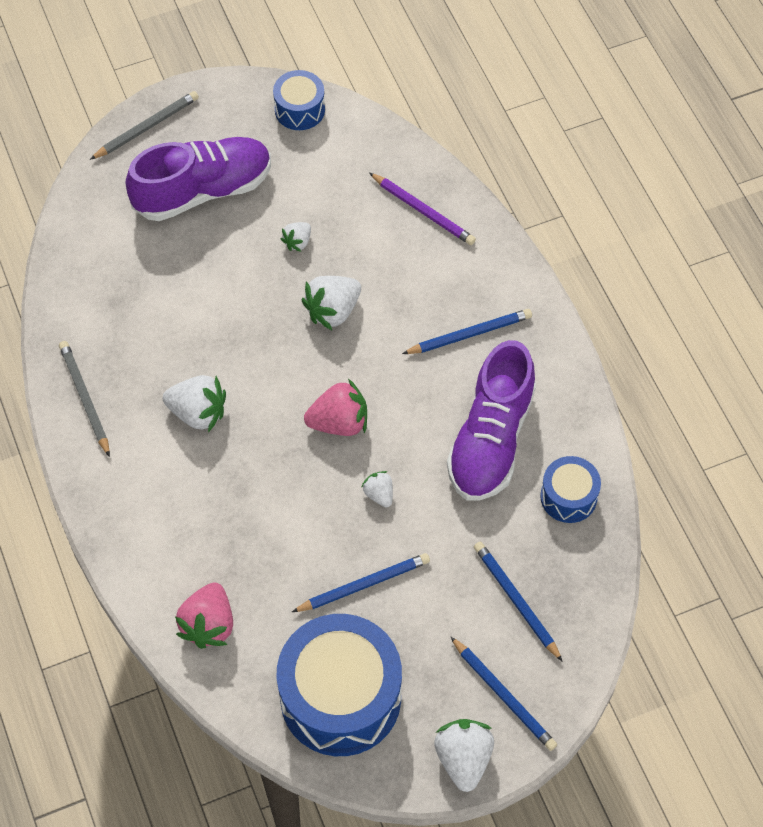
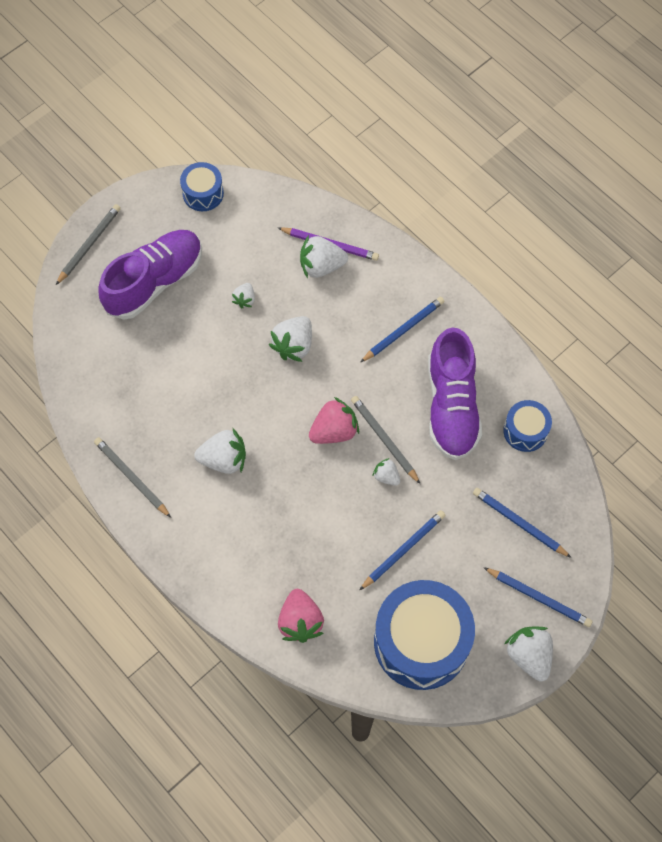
camera: 20 degrees left, 5 degrees up
none -> white strawberry [300,235,348,279]
none -> grey pencil [351,396,420,484]

